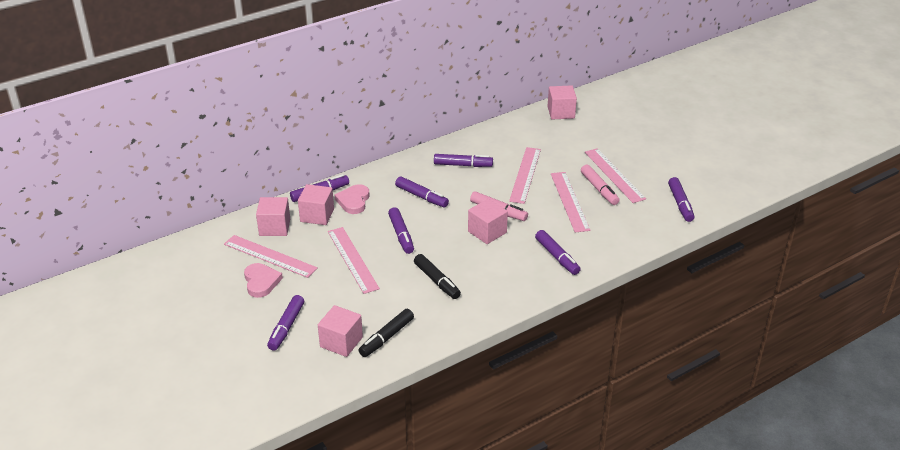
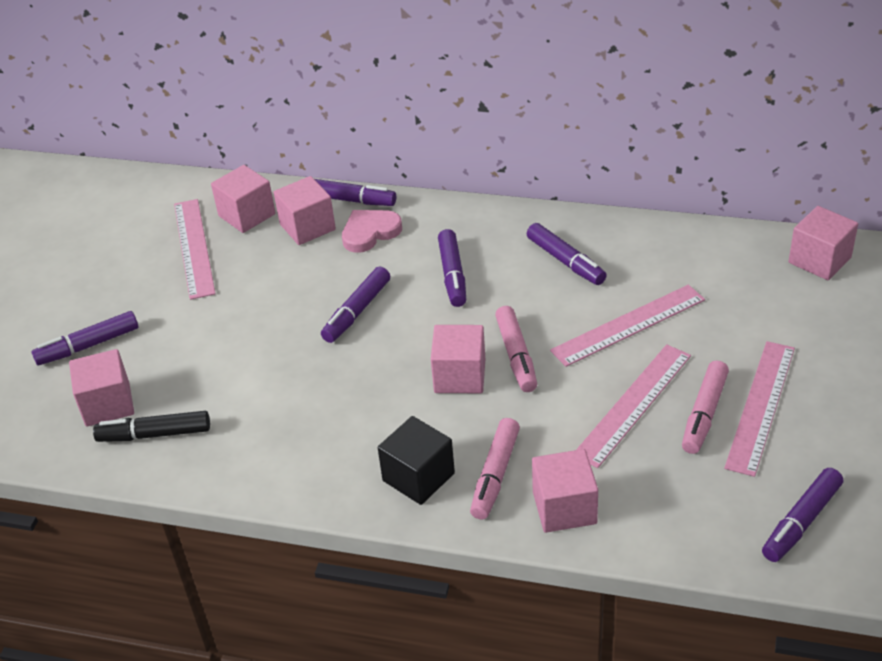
camera: 50 degrees right, 5 degrees up
pink heart [244,263,283,298] -> none
pink ruler [328,227,380,294] -> none
black marker [414,254,461,299] -> none
purple marker [535,230,581,275] -> pink marker [470,418,520,520]
none -> black cube [378,416,455,505]
none -> pink cube [532,449,598,533]

